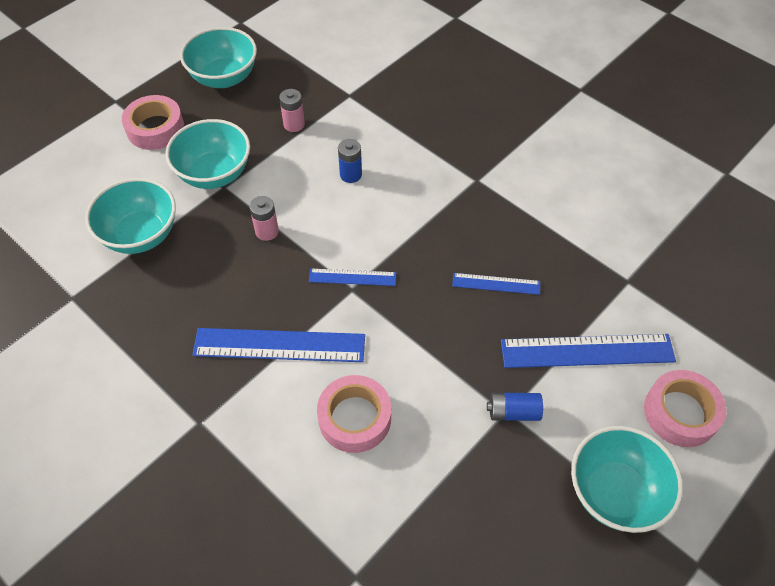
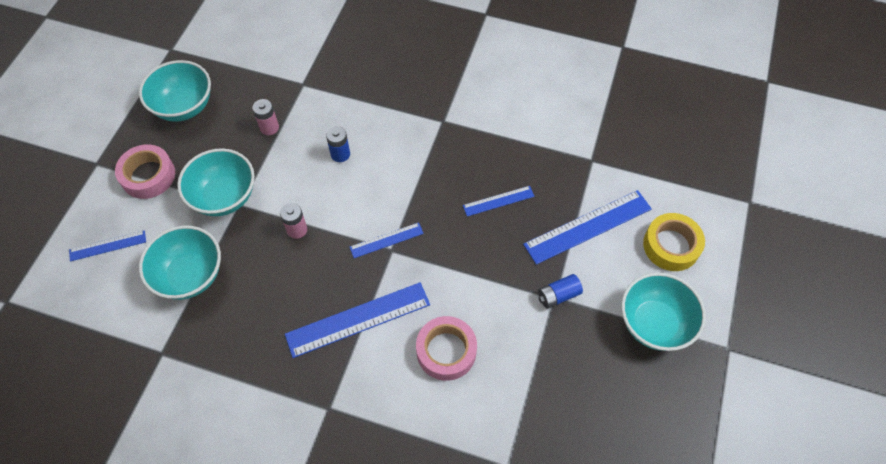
camera: 25 degrees left, 5 degrees up
pink tape [644,370,726,447] -> yellow tape [643,213,705,271]
none -> blue ruler [69,230,146,261]

